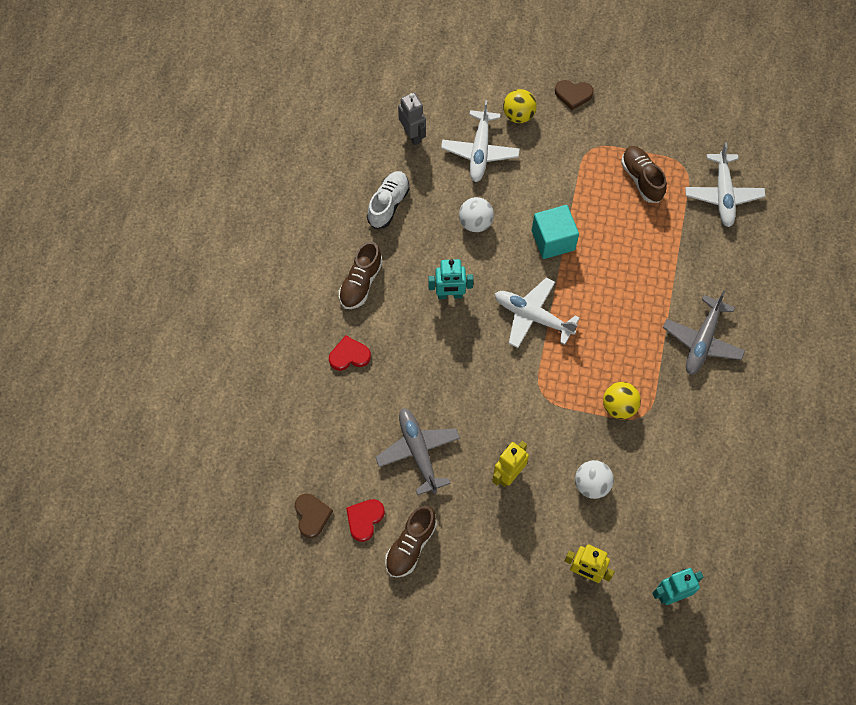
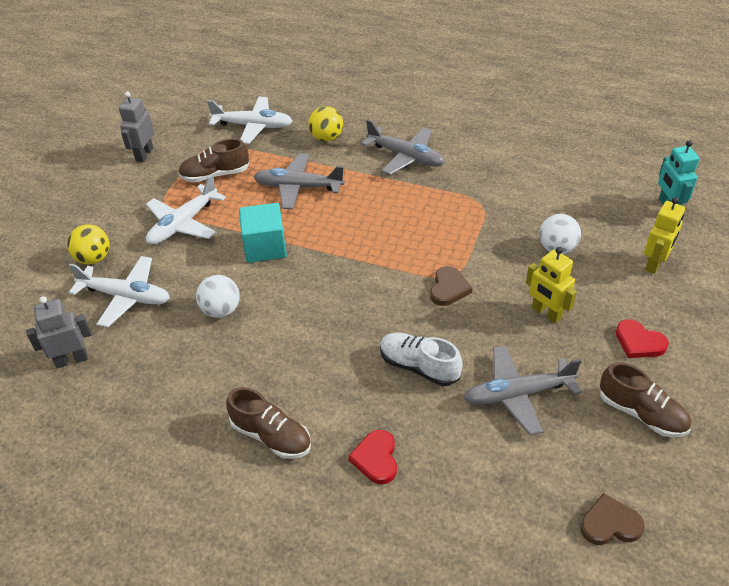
camera: 80 degrees left, 20 degrees down
red heart [346,499,385,542] -> red heart moved to [616,319,669,358]
white shoe [367,171,409,229] -> white shoe moved to [380,332,463,386]
turquoise robot [428,259,473,299] -> none
white plane [495,278,580,348] -> white plane moved to [146,174,226,245]
brown heart [555,80,594,110] -> brown heart moved to [430,266,472,306]
yellow ball [603,382,641,419] -> yellow ball moved to [308,106,343,142]
none -> grey robot [119,92,154,162]
none -> grey plane [253,153,345,209]

